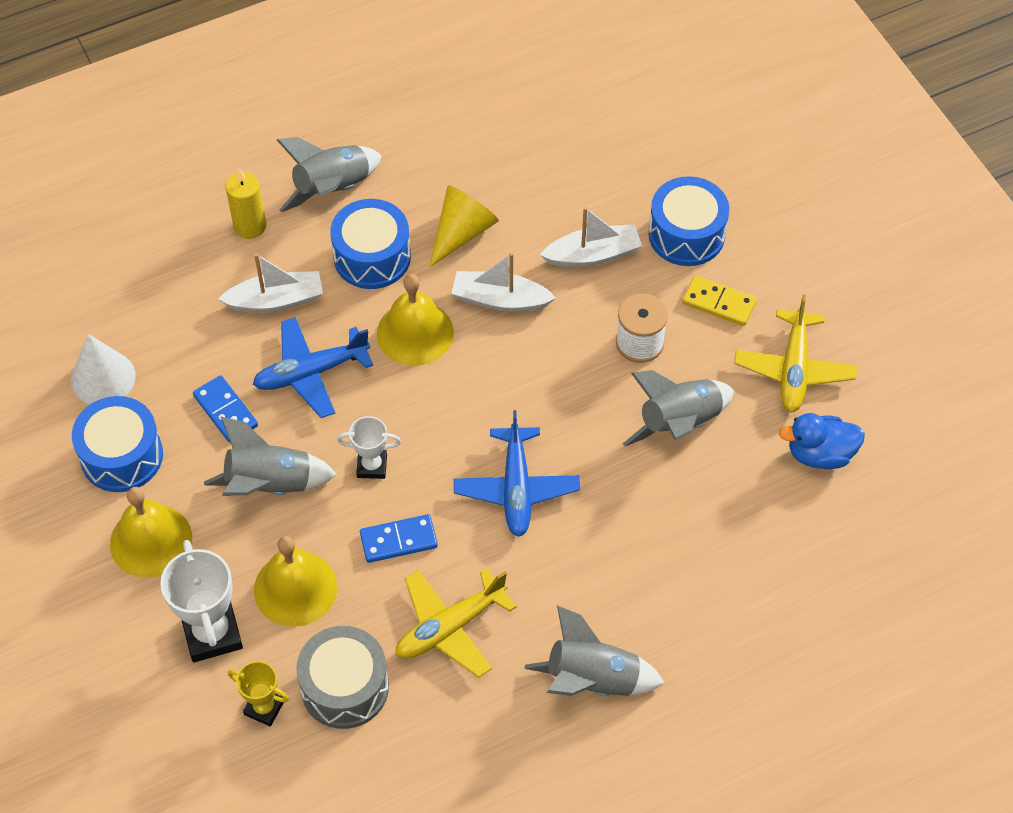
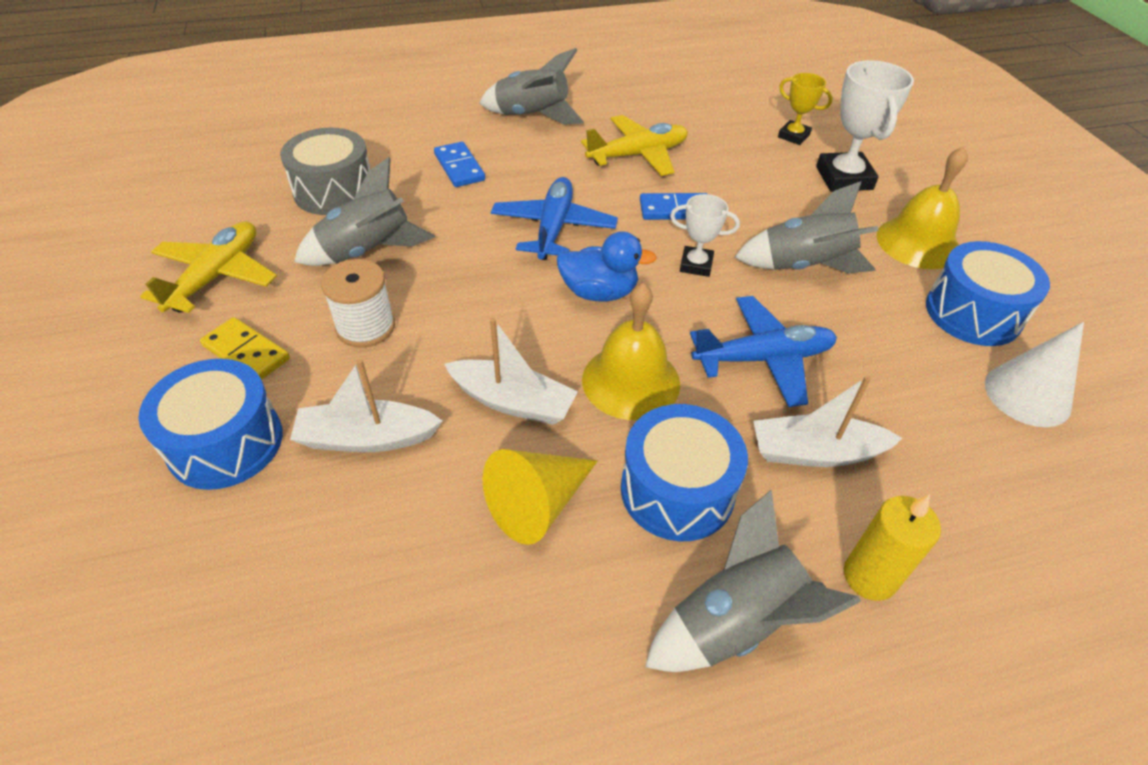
camera: 170 degrees left, 10 degrees down
blue domino [193,375,258,443] -> blue domino moved to [434,142,485,187]
yellow bell [254,536,337,627] -> none
grey drum [296,626,389,729] -> grey drum moved to [280,128,371,215]
blue duck [779,413,865,469] -> blue duck moved to [556,231,657,302]

